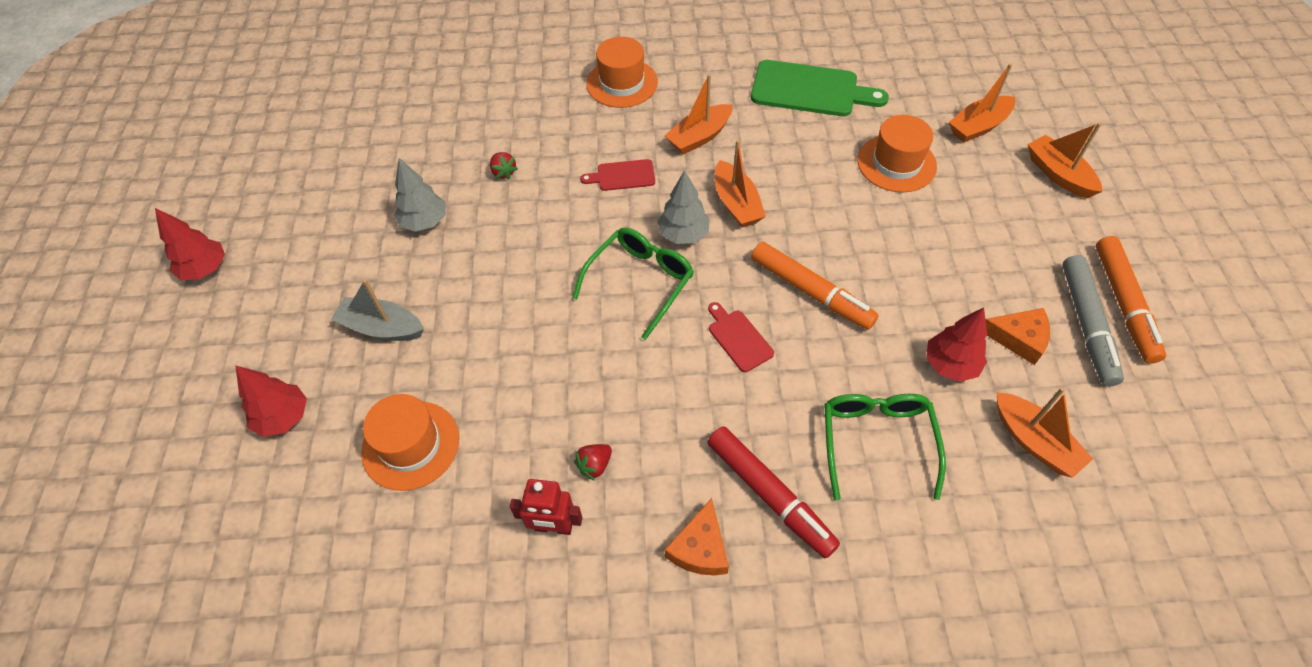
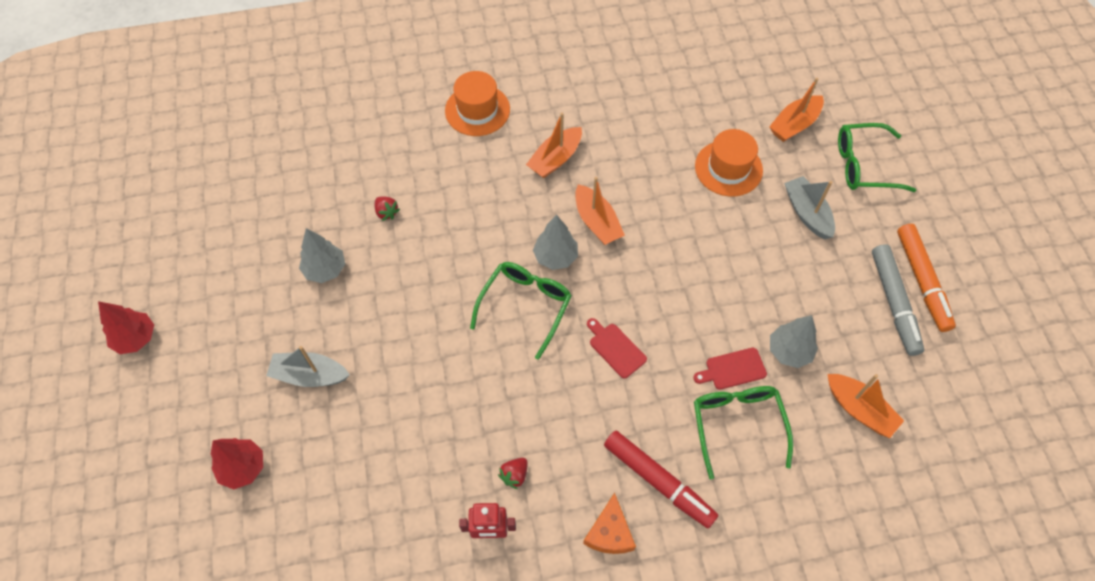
camera: 10 degrees left, 5 degrees up
orange hat [361,394,459,491] -> none
red cutting board [580,159,655,191] -> red cutting board moved to [693,348,767,390]
green cutting board [751,60,889,116] -> none
orange marker [751,242,879,330] -> none
red tree [926,308,987,382] -> grey tree [770,315,818,368]
orange cheese [985,308,1050,365] -> none
orange boat [1028,122,1102,198] -> green glasses [838,123,916,192]
none -> grey boat [784,176,835,239]

